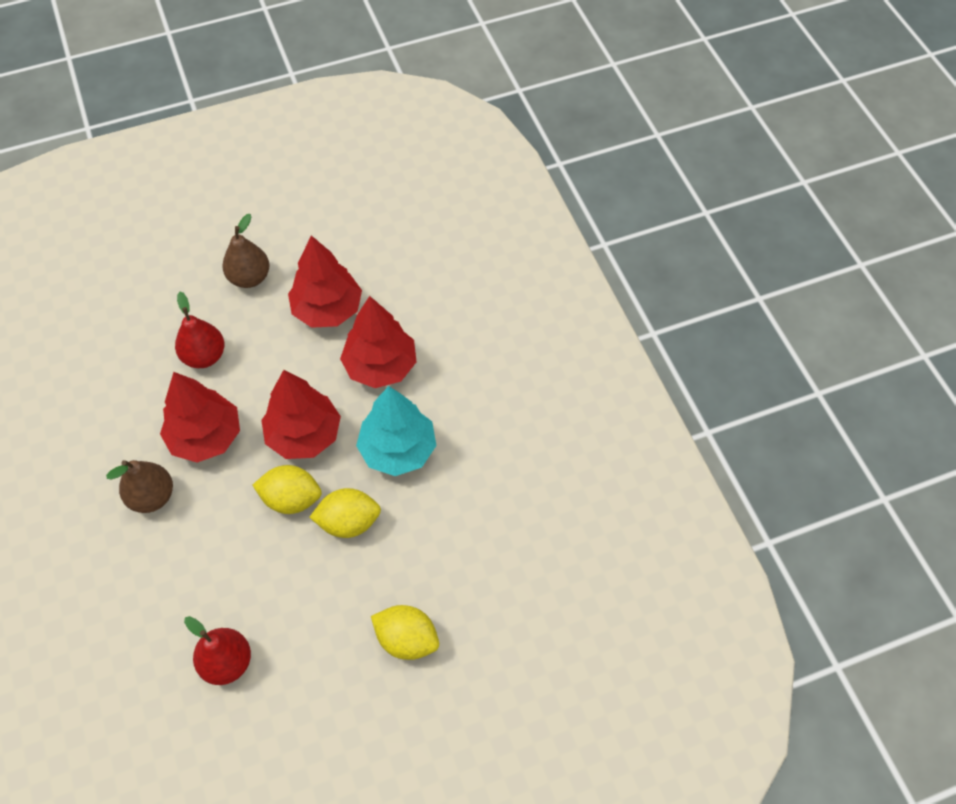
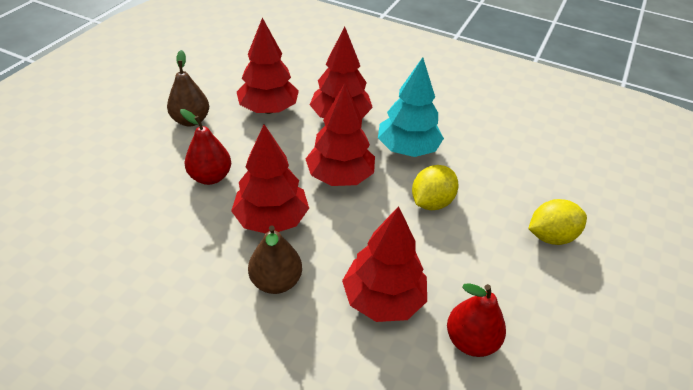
camera: 45 degrees left, 15 degrees down
yellow lemon [253,465,322,514] -> none
none -> red tree [342,206,427,322]

